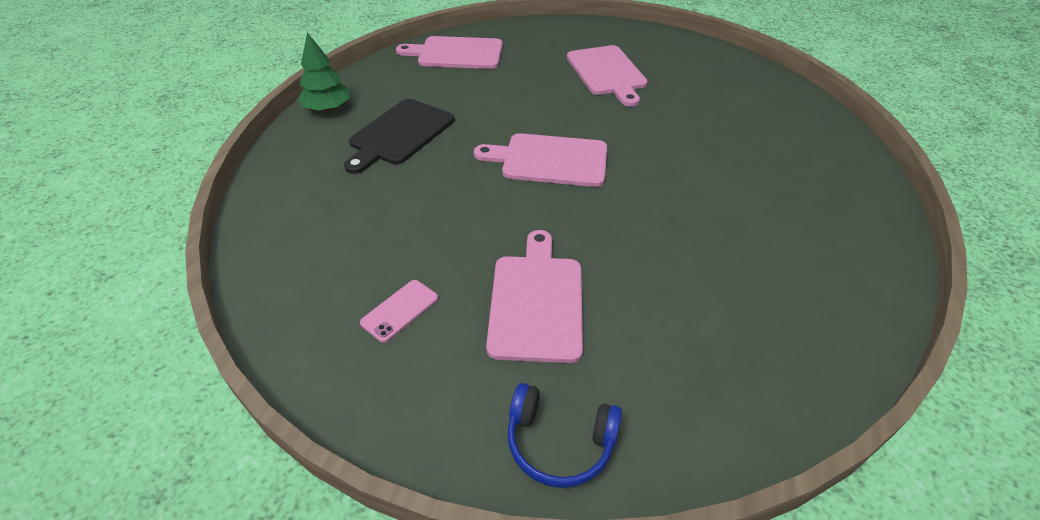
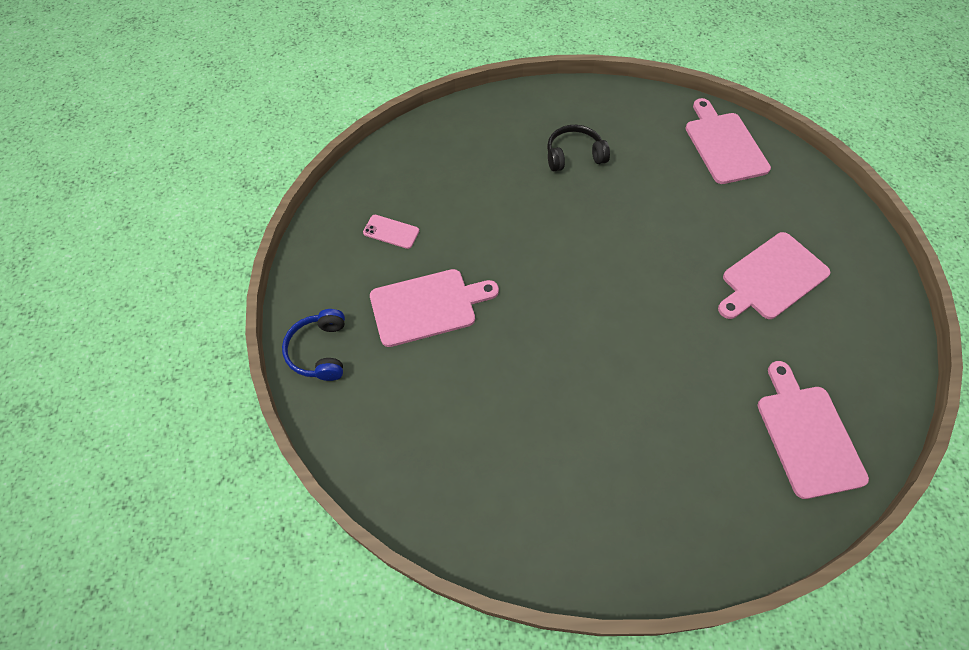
camera: 70 degrees right, 15 degrees up
green tree [298,32,350,112] -> none
black cutting board [344,99,455,174] -> black headphones [547,125,610,172]
pink cutting board [474,133,607,187] -> pink cutting board moved to [758,361,869,499]

